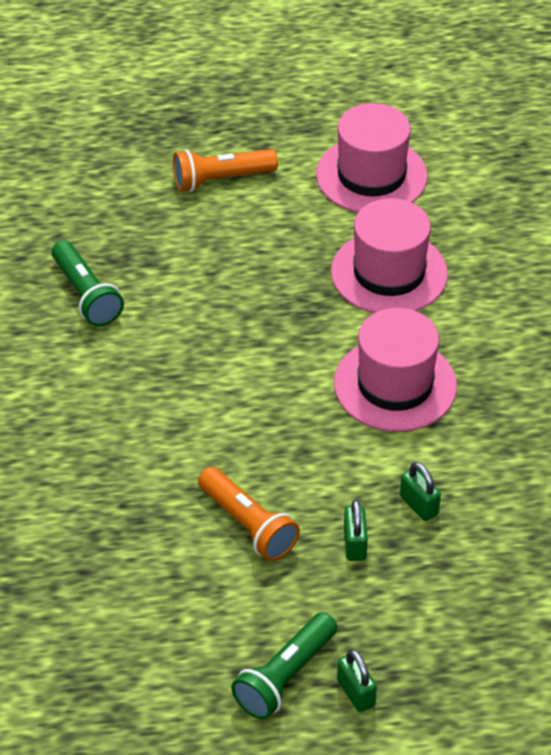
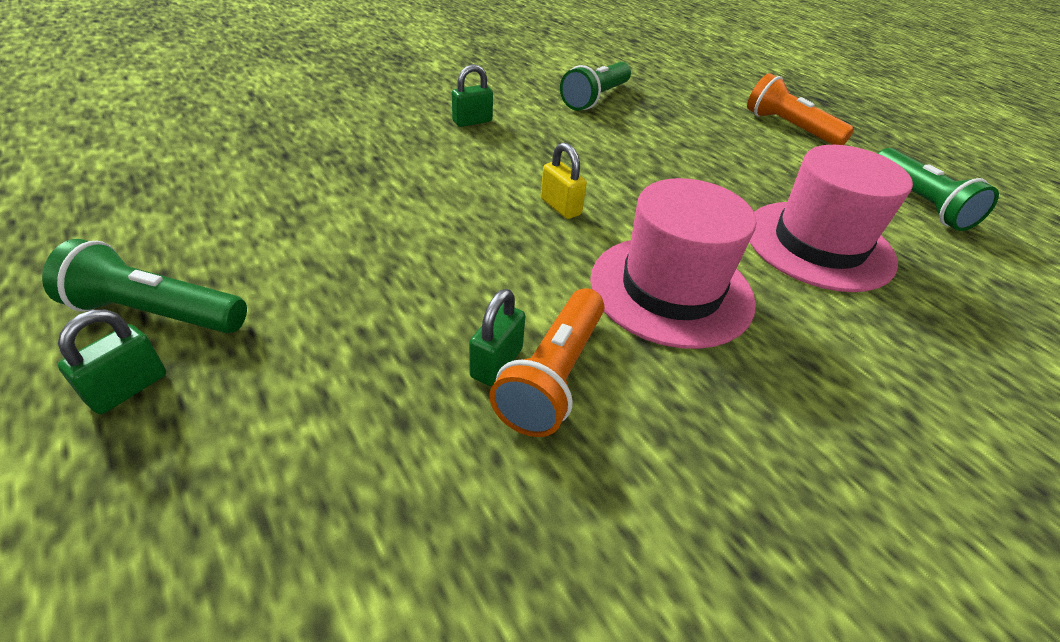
camera: 60 degrees right, 5 degrees down
orange flashlight [198,467,300,561] -> orange flashlight moved to [489,288,605,437]
pink hat [316,103,427,212] -> green flashlight [877,148,999,231]
green padlock [344,499,368,561] -> green padlock moved to [452,64,493,127]
none -> yellow padlock [541,142,587,219]

